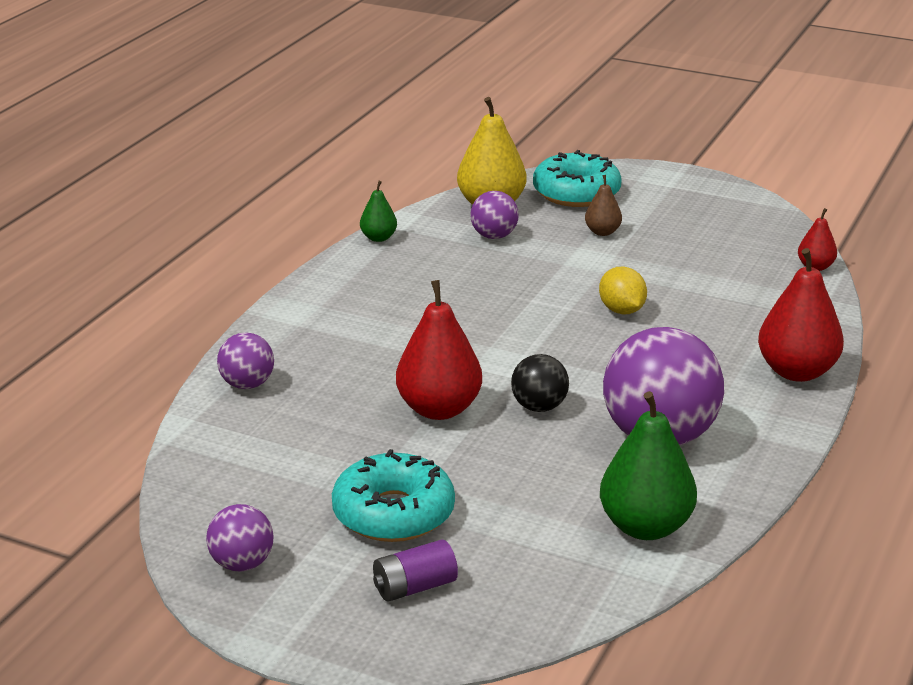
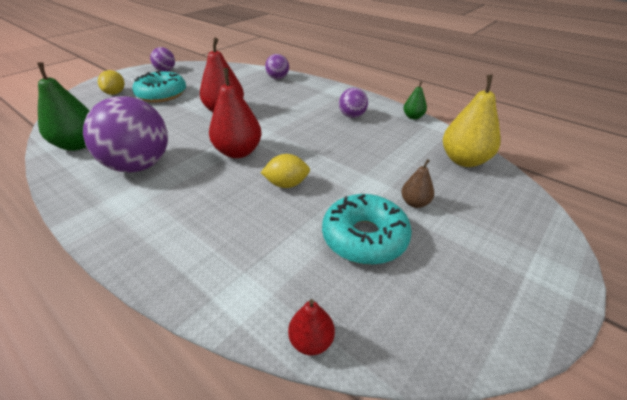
camera: 105 degrees right, 10 degrees up
purple battery [373,539,458,602] -> yellow lemon [98,70,125,95]
purple ball [470,191,519,239] -> purple ball moved to [339,88,368,118]
black ball [511,354,569,412] -> none
turquoise donut [533,150,622,207] -> turquoise donut moved to [322,194,412,265]
red pear [758,248,844,382] -> red pear moved to [209,68,262,158]

